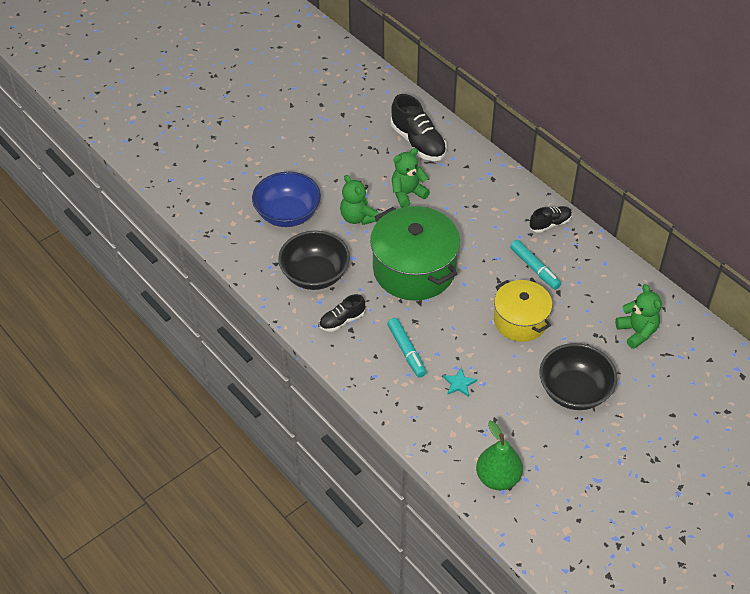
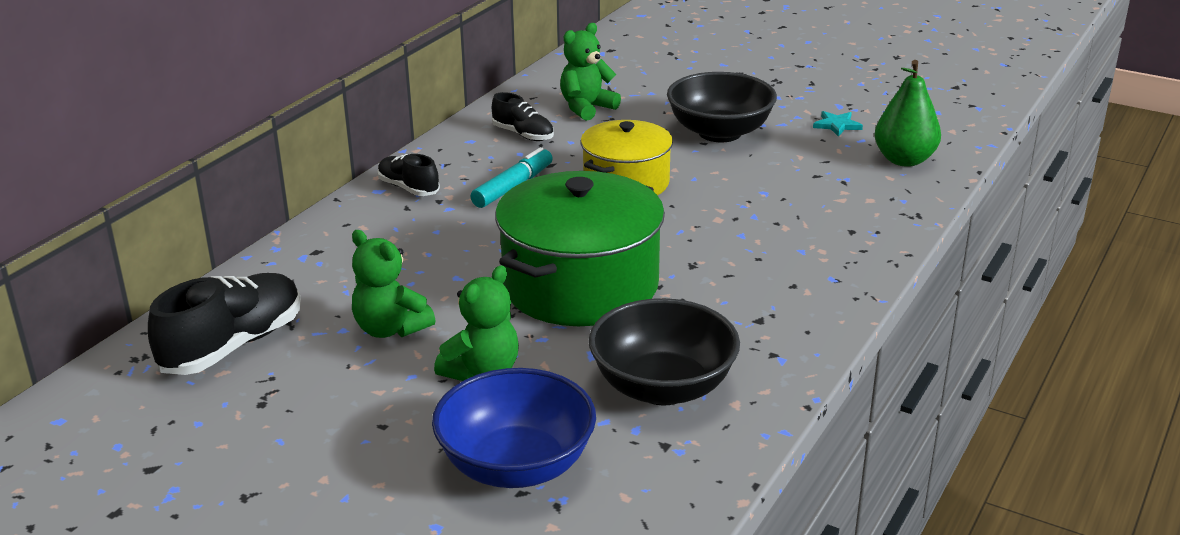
camera: 110 degrees left, 20 degrees down
black shoe [319,294,365,331] -> black shoe moved to [492,92,554,141]
turquoise marker [387,318,427,377] -> none
turquoise star [443,368,477,397] -> turquoise star moved to [813,111,863,137]

